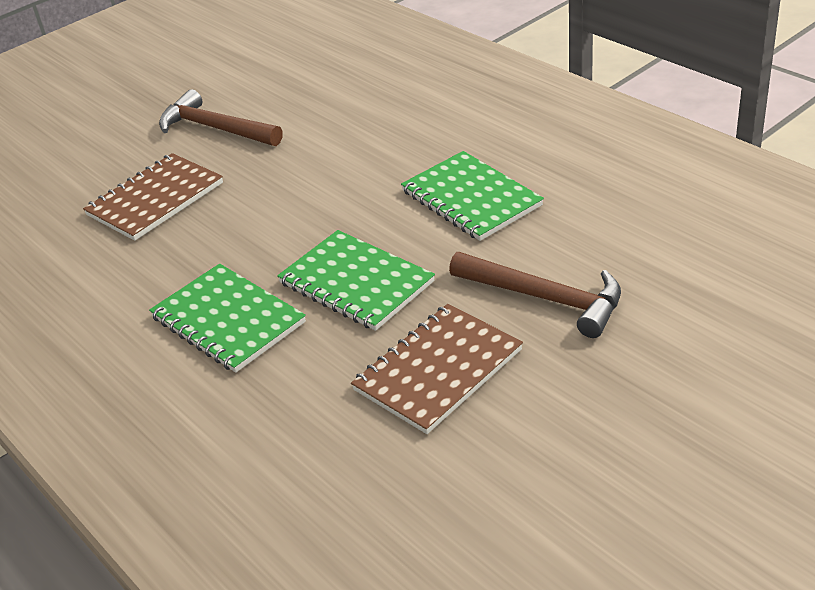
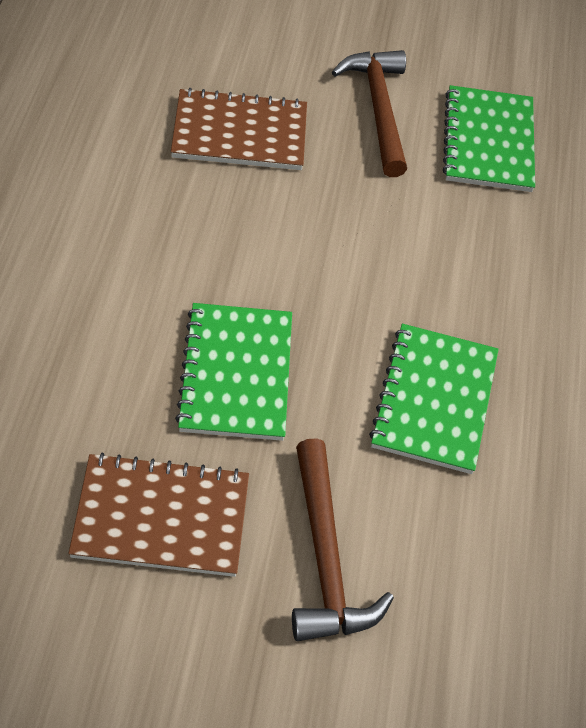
camera: 40 degrees right, 15 degrees up
green notebook [149,264,306,373] -> green notebook moved to [443,85,535,192]

